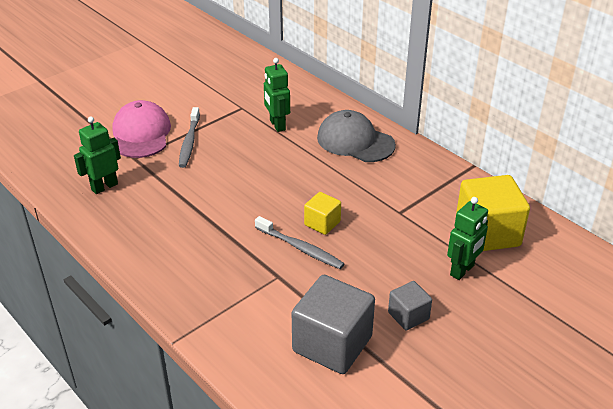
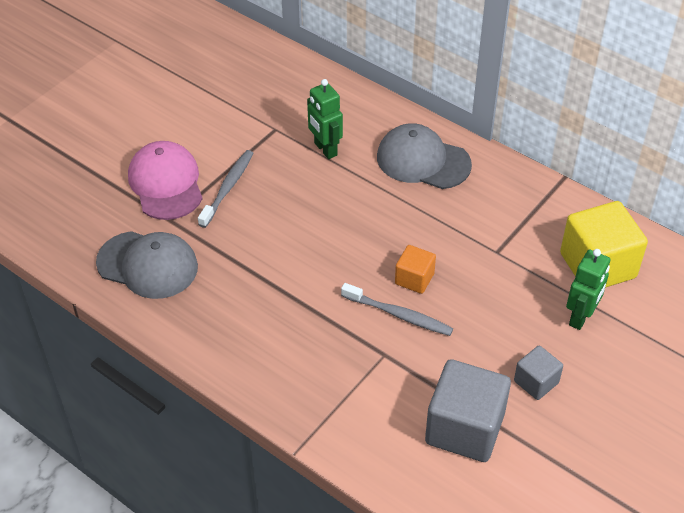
camera: 10 degrees left, 10 degrees up
green robot [74,116,121,194] -> grey cap [96,231,198,299]
grey toothbrush [179,107,200,168] -> grey toothbrush turned 150 degrees counterclockwise [198,150,254,228]
yellow cube [304,192,341,235] -> orange cube [395,245,436,294]

